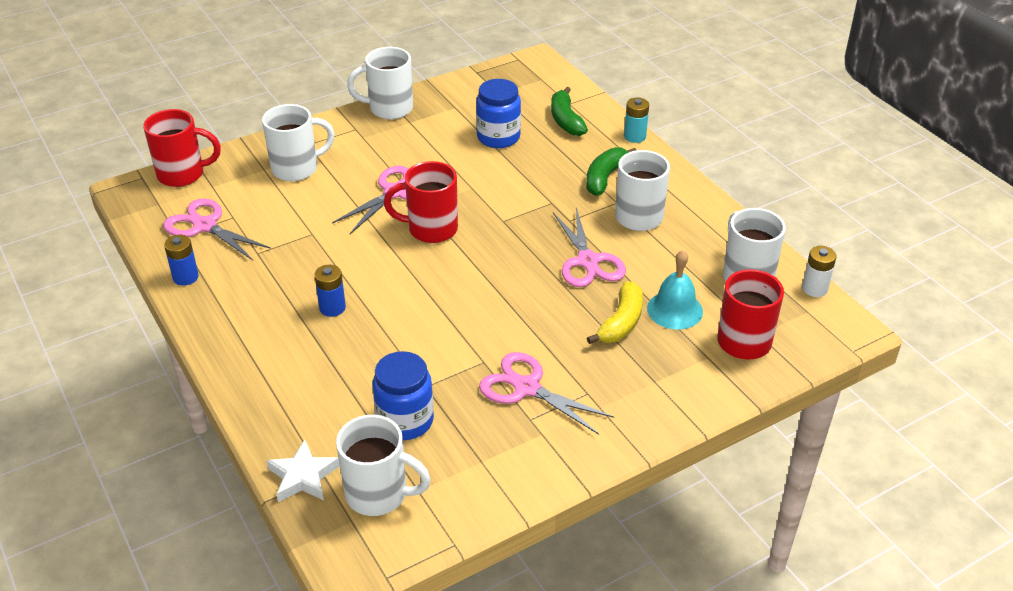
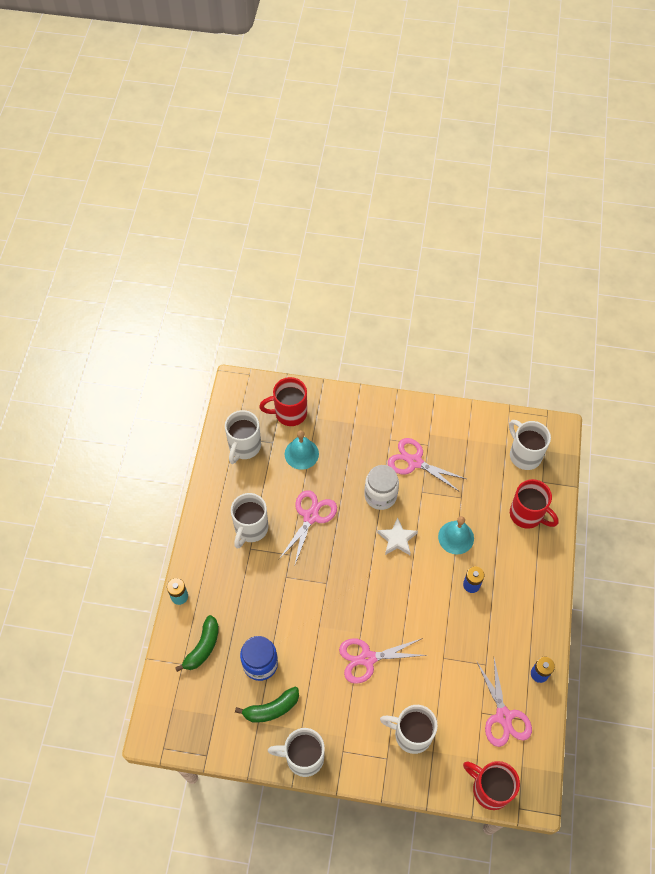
camera: 140 degrees left, 20 degrees up
white star [267,440,340,502] -> white star moved to [377,517,418,555]
white mug [347,47,413,119] -> white mug turned 150 degrees clockwise [268,728,325,777]
blue jar [372,351,434,440] -> none
red mug [384,161,458,243] -> red mug moved to [510,479,559,529]
pink scissors [479,352,614,435] -> pink scissors turned 135 degrees clockwise [388,438,466,492]
green banana [586,147,637,196] -> green banana moved to [235,687,299,723]
yellow banana [587,281,643,344] -> none
white battery [802,246,836,297] -> none
none -> white jar [365,465,399,510]
none -> turquoise bell [438,516,474,554]

